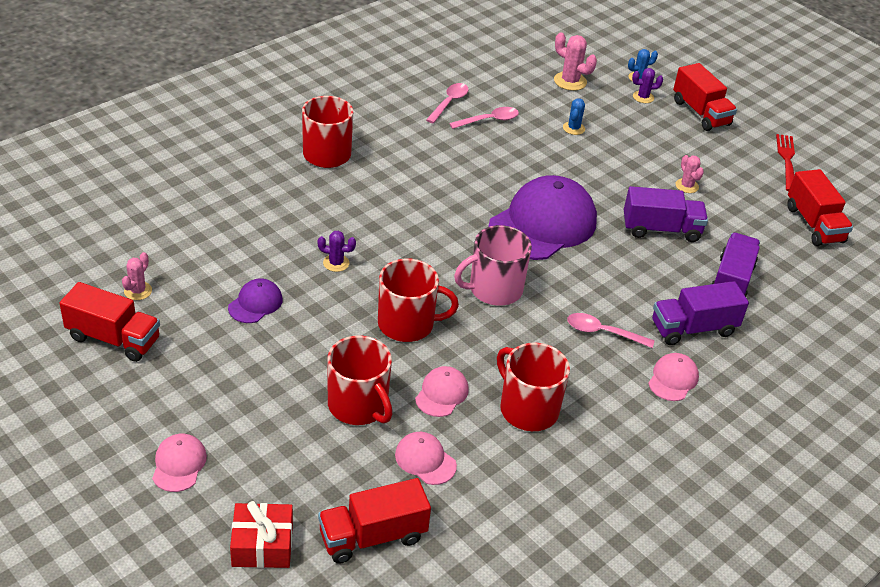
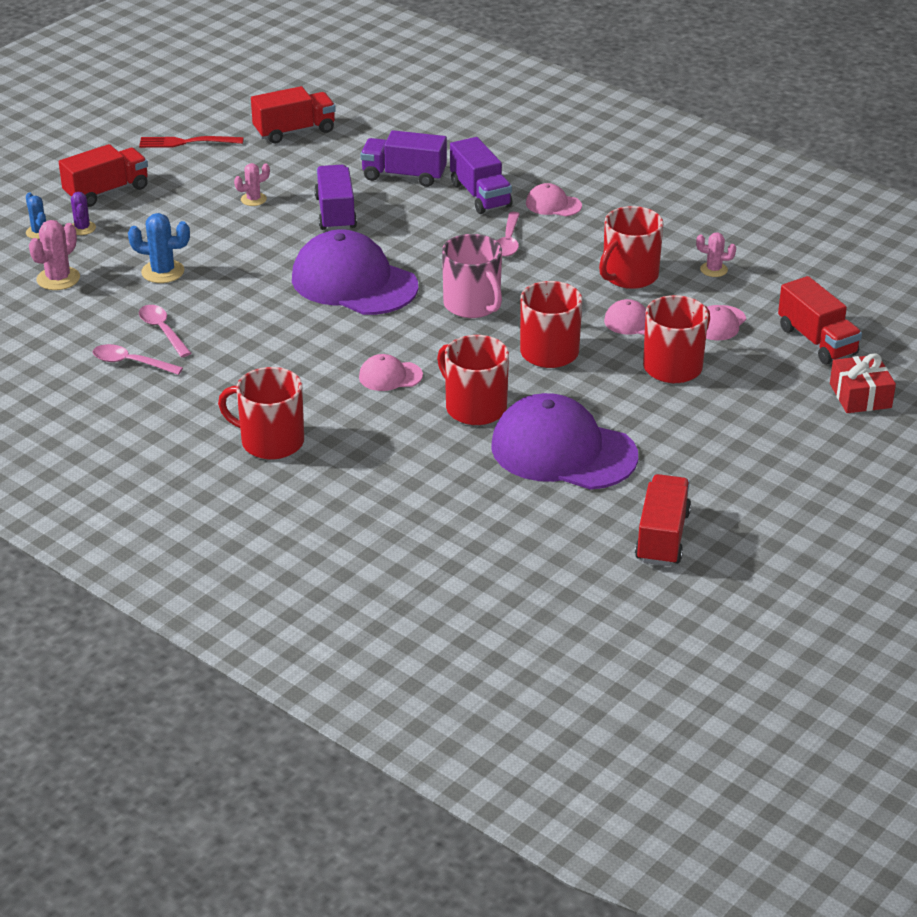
camera: 95 degrees left, 5 degrees down
pink cactus [122,252,152,300] -> pink cactus moved to [696,232,736,277]
pink cap [152,434,207,492] -> pink cap moved to [359,354,423,391]
purple cap [228,278,283,323] -> purple cap [491,393,638,490], size x2.23
purple cactus [318,231,356,272] -> red mug [437,335,509,425]
blue cactus [563,98,585,135] -> blue cactus [128,213,190,283], size x1.56

